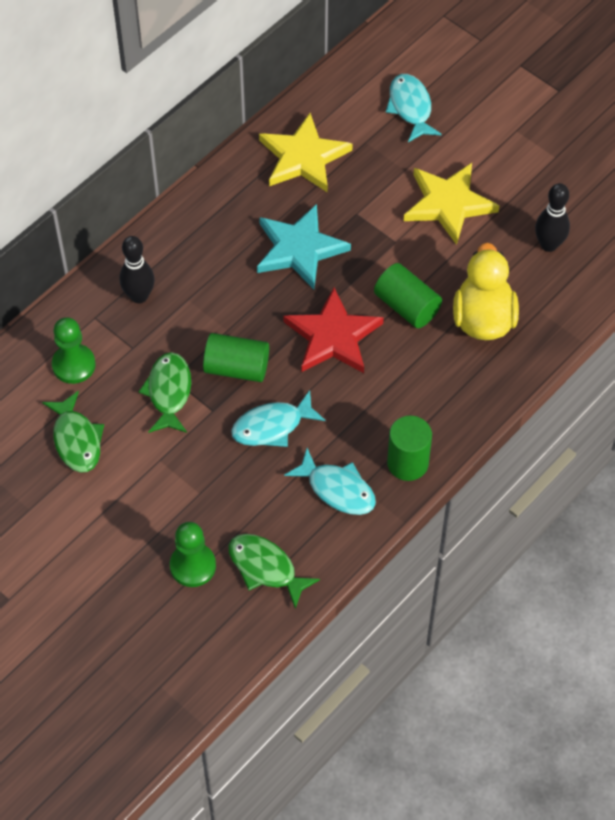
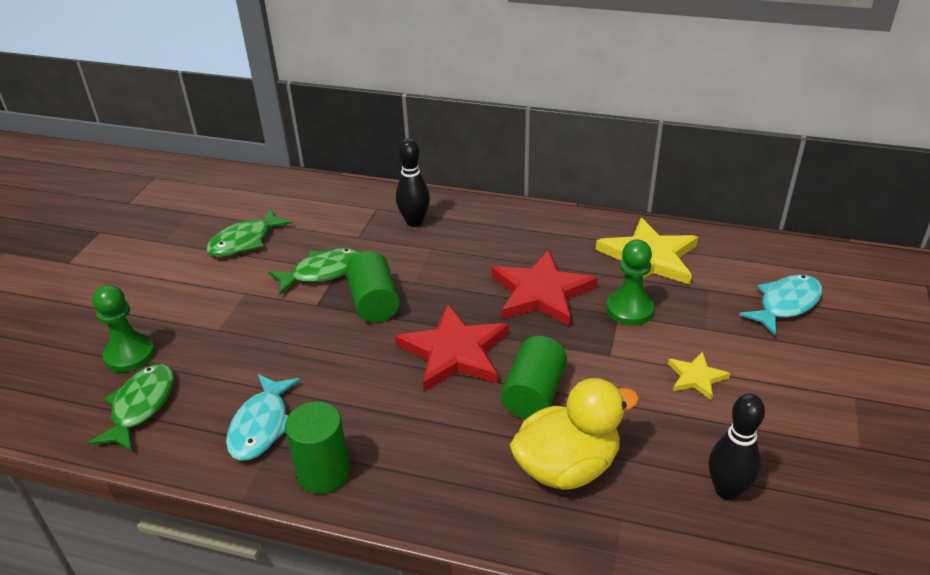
camera: 65 degrees right, 20 degrees down
green pawn [52,317,96,384] -> green pawn moved to [606,240,655,325]
turquoise fish [231,390,325,447] -> none
turquoise star [257,204,351,289] -> red star [492,250,598,327]
yellow star [404,163,500,245] -> yellow star [668,352,730,400], size x0.51

